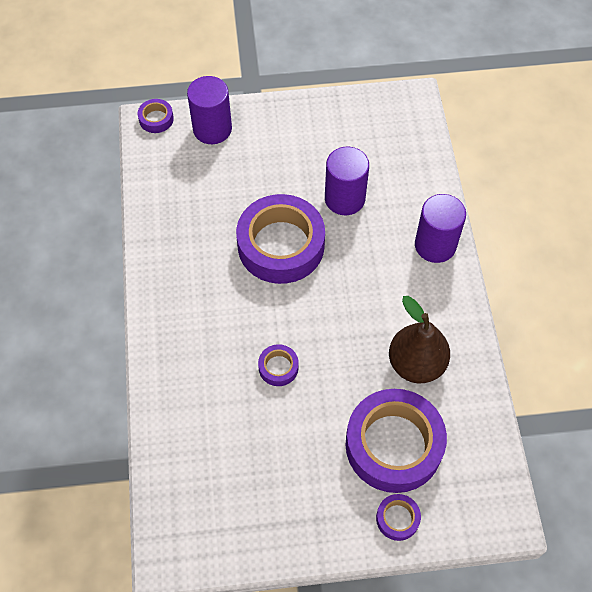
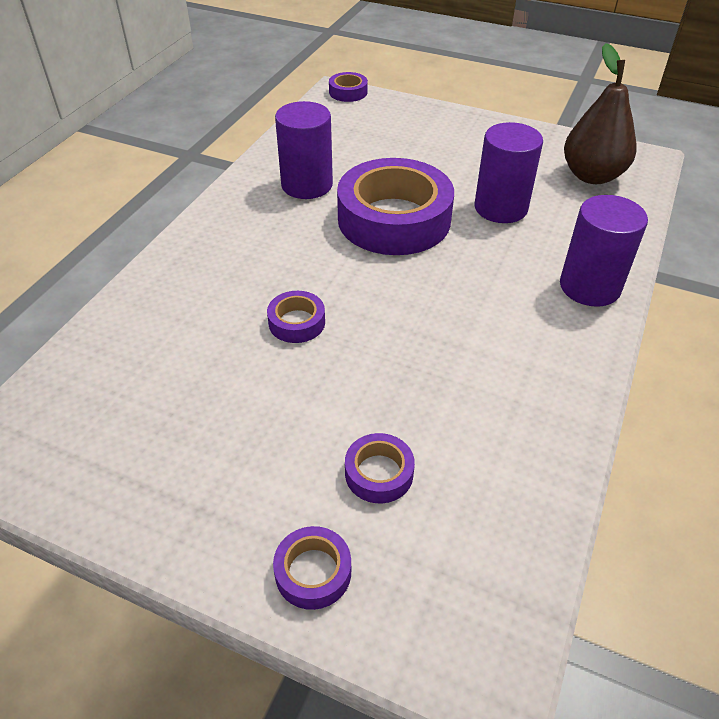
camera: 30 degrees right, 15 degrees down
purple cylinder [187,76,232,144] -> purple cylinder moved to [275,101,333,199]
purple tape [345,389,447,493] -> purple tape [345,433,415,503], size x0.43
brown pear [389,296,450,383] -> brown pear moved to [564,43,637,184]

